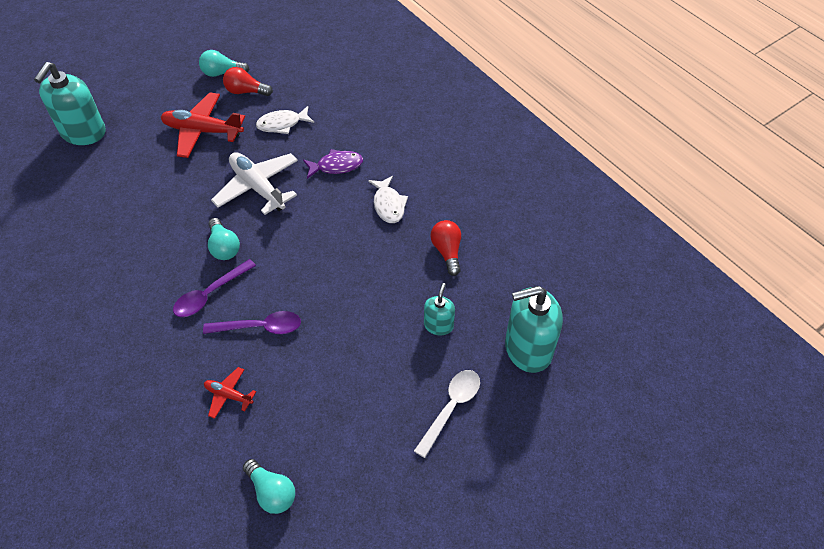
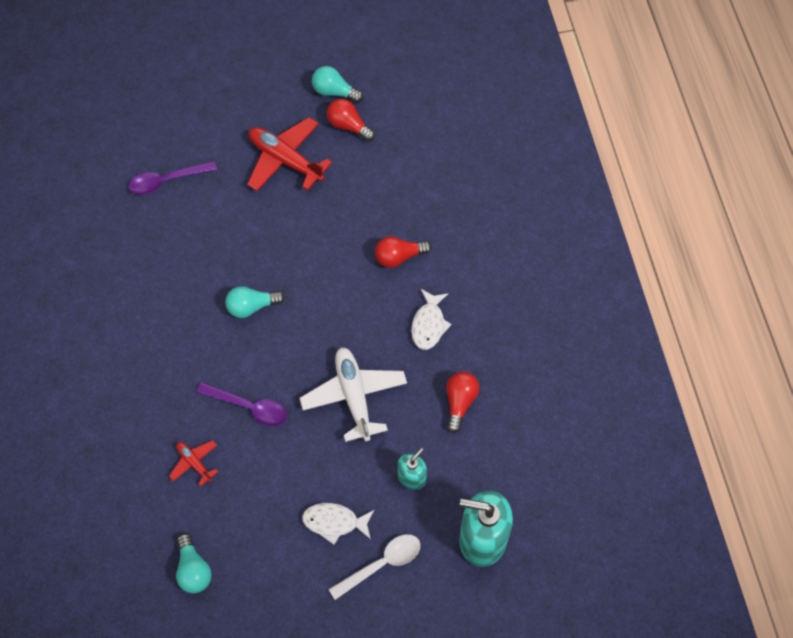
camera: 25 degrees right, 10 degrees up
turquoise soap dispenser [34,62,106,145] -> none
purple spoon [173,259,256,317] -> purple spoon moved to [129,161,217,195]
turquoise light bulb [208,218,240,260] -> turquoise light bulb turned 75 degrees clockwise [225,286,285,318]
white plane [211,152,298,215] -> white plane moved to [300,347,407,442]
white fish [256,106,314,134] -> white fish moved to [302,503,374,545]
purple fish [303,149,363,179] -> red light bulb [375,236,431,268]

